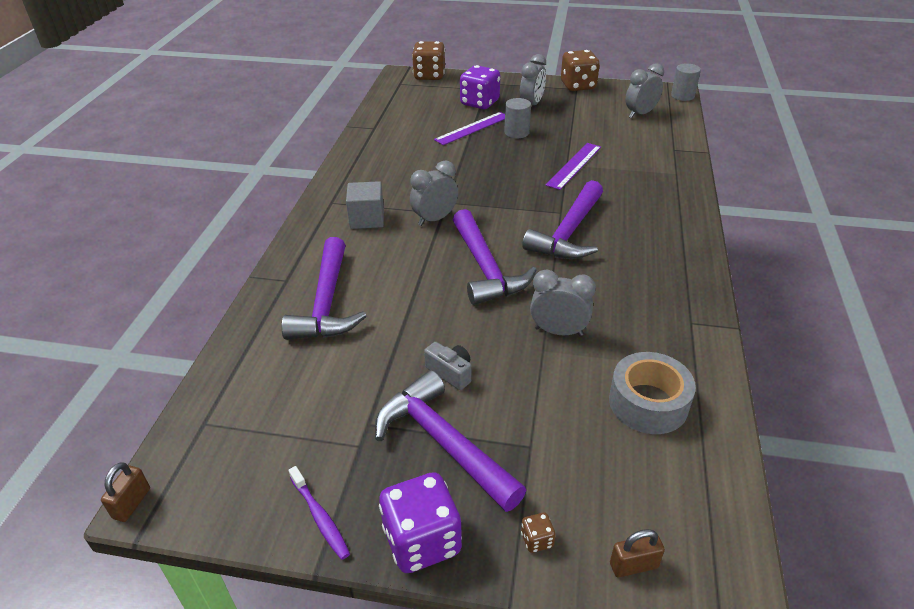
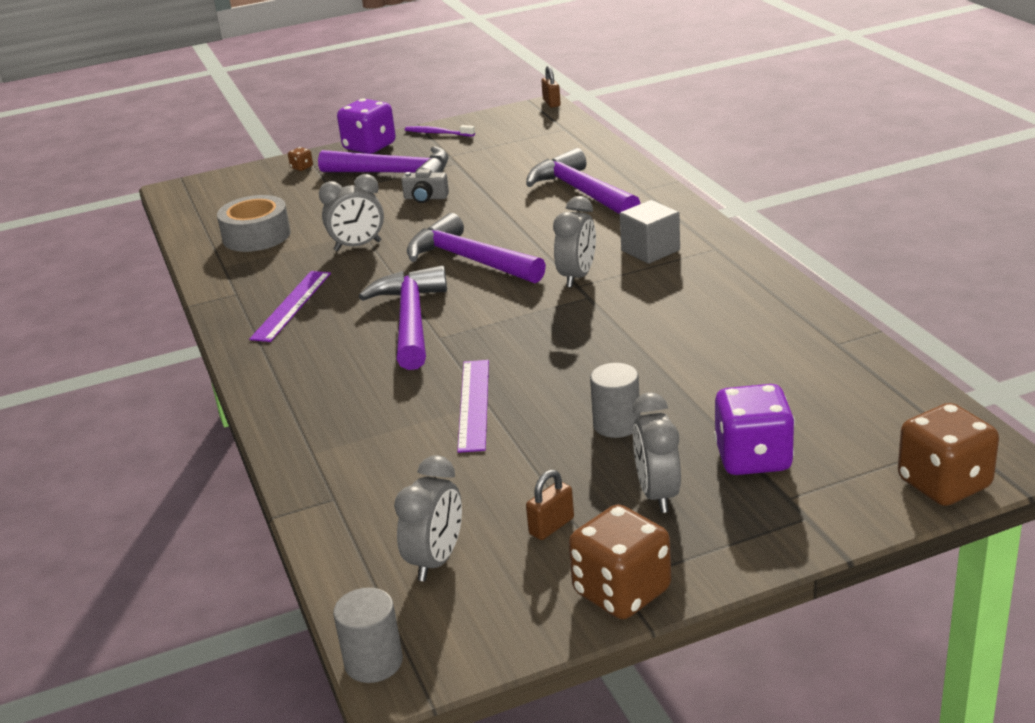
camera: 150 degrees right, 10 degrees down
purple ruler [434,112,505,145] -> purple ruler moved to [249,271,331,342]
brown padlock [610,529,665,577] -> brown padlock moved to [526,470,574,540]

